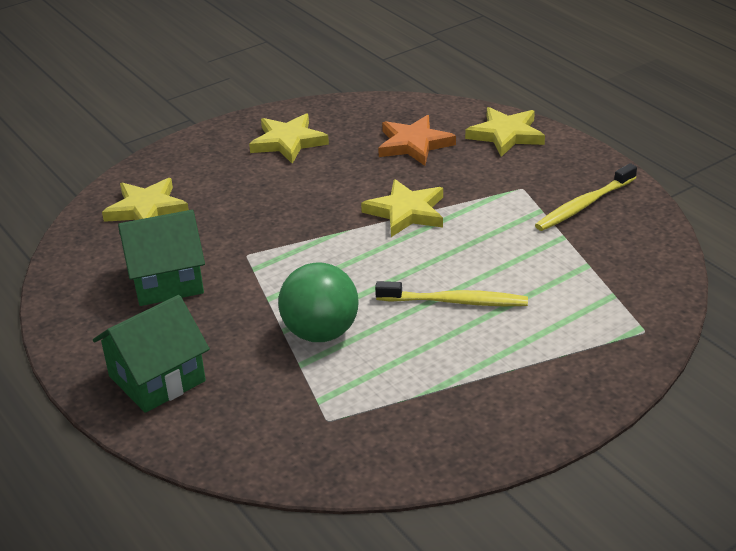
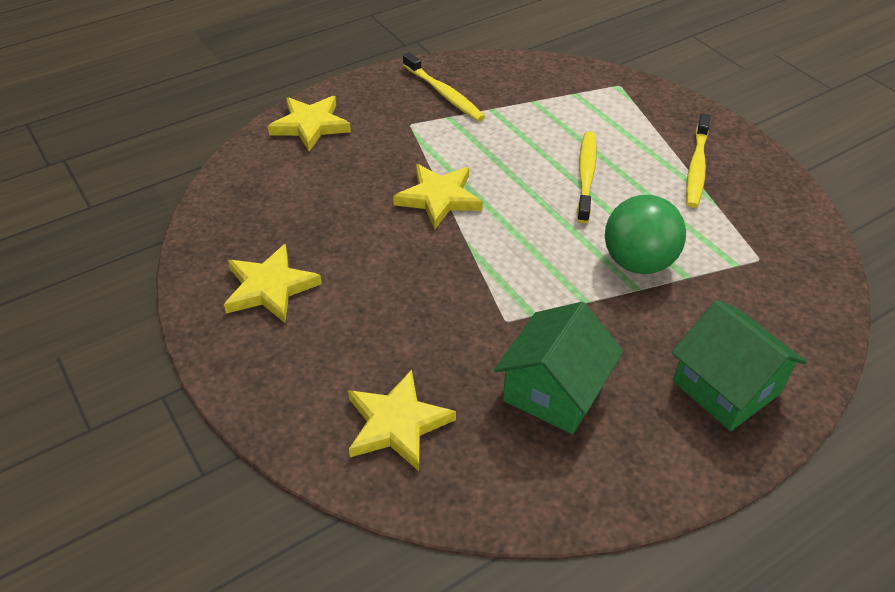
camera: 90 degrees left, 10 degrees up
green house [118,210,205,306] -> green house turned 45 degrees clockwise [494,302,623,434]
orange star [378,115,456,166] -> none
none -> yellow toothbrush [686,113,710,208]

